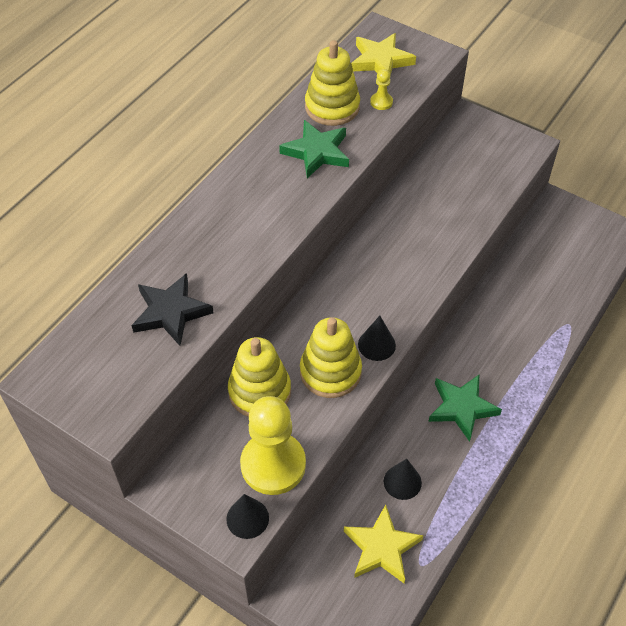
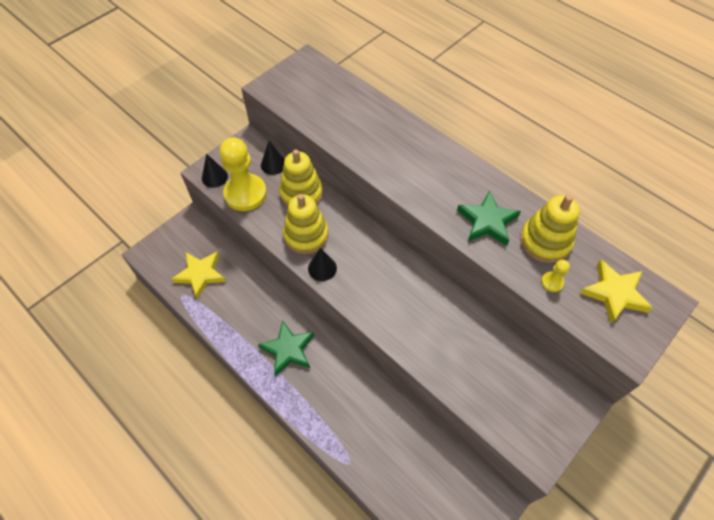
camera: 100 degrees right, 5 degrees up
black star [132,273,214,346] -> none
black cone [384,459,422,500] -> black cone moved to [261,141,285,175]

